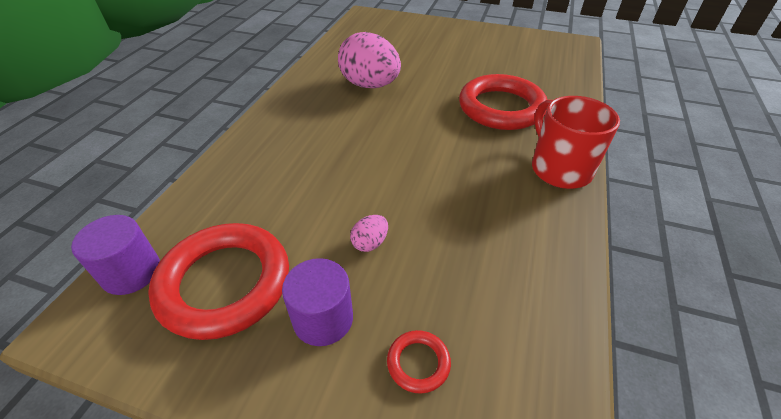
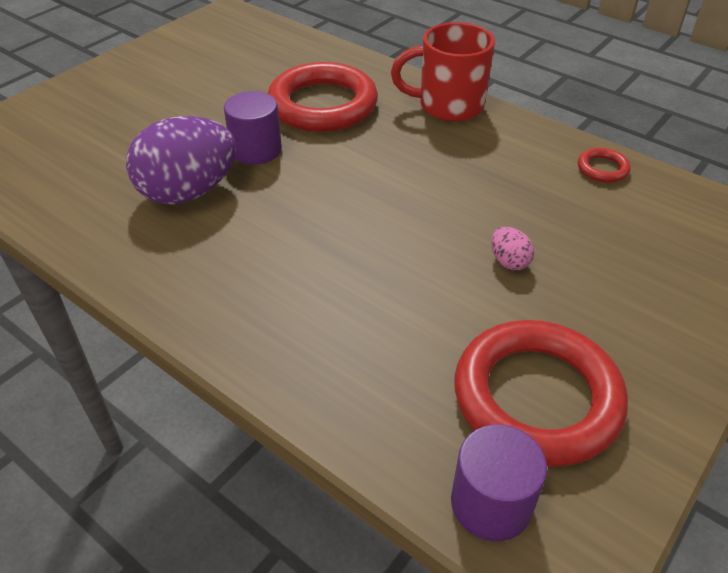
camera: 70 degrees left, 0 degrees up
purple cylinder [282,258,353,346] -> purple cylinder moved to [224,91,282,165]
pink egg [338,32,401,88] -> purple egg [126,116,236,205]
red ring [387,330,451,394] -> red ring moved to [578,148,631,183]

